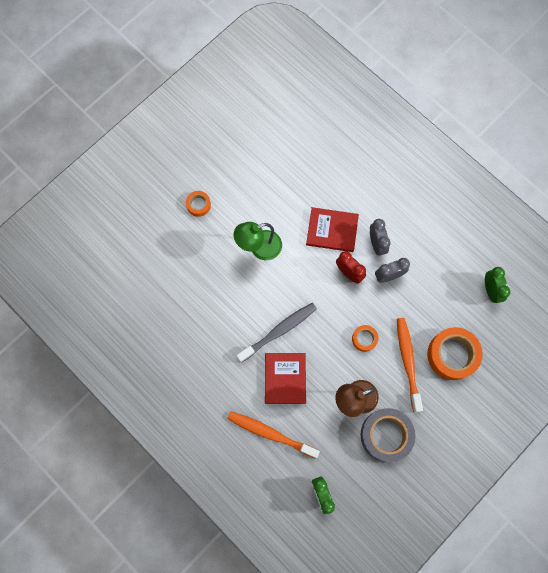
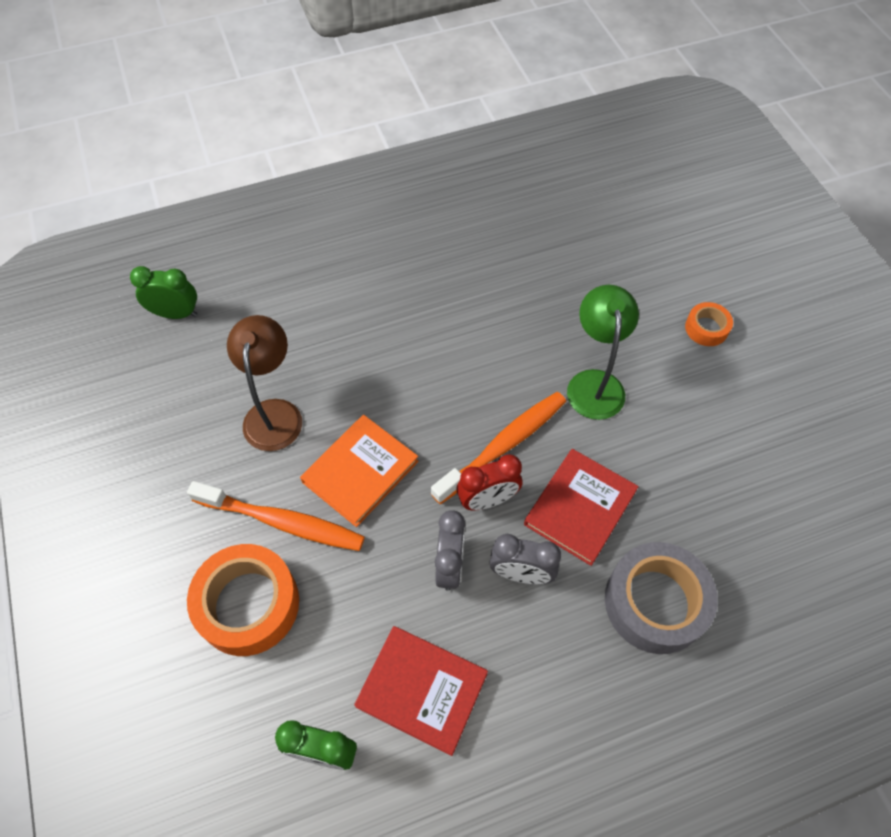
camera: 115 degrees right, 15 degrees down
orange toothbrush [227,411,320,459] -> orange toothbrush moved to [431,392,566,504]
grey toothbrush [236,303,317,363] -> none
red book [265,353,306,404] -> red book moved to [354,626,488,756]
orange tape [352,325,379,352] -> orange book [300,415,419,527]
grey tape [360,408,416,462] -> grey tape moved to [605,542,718,654]

